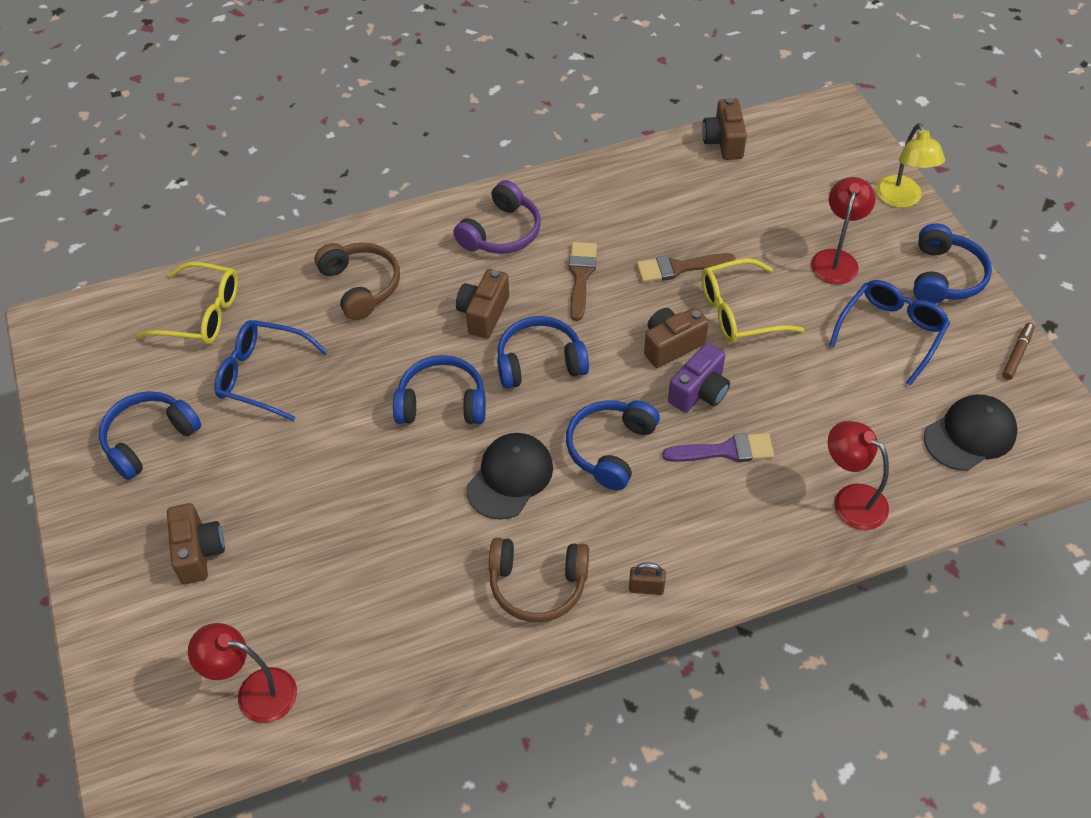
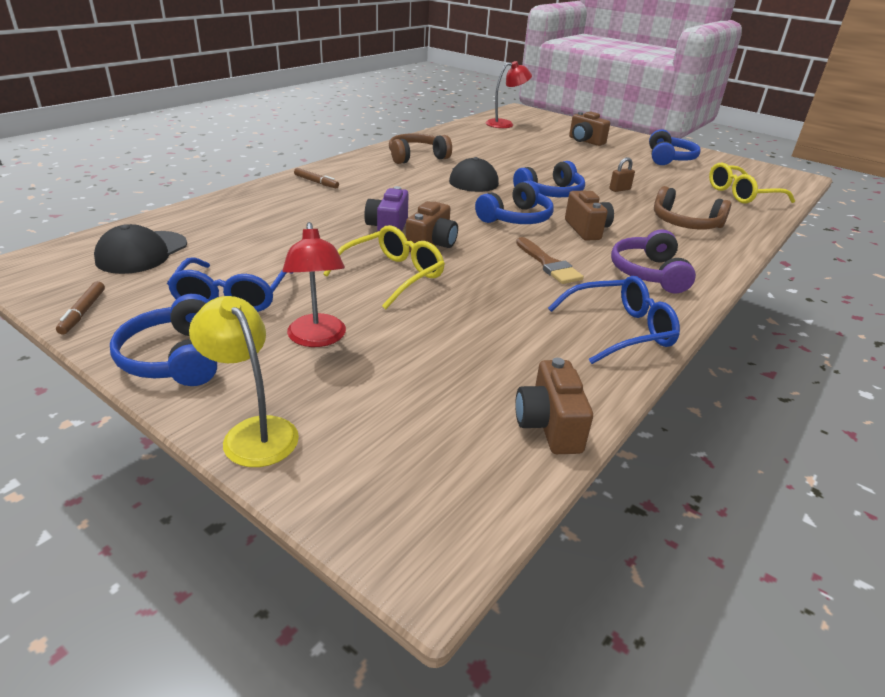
camera: 145 degrees right, 20 degrees down
blue glasses [214,320,328,421] -> blue glasses moved to [548,276,680,364]
blue headphones [566,400,660,491] -> none
brown padlock [629,562,666,595] -> brown padlock moved to [609,157,635,192]
brown brush [637,253,735,283] -> none
purple brush [662,433,774,462] -> none
brown camera [702,98,747,160] -> brown camera turned 150 degrees counterclockwise [515,358,593,454]
red lamp [828,421,889,530] -> none
none -> brown marker [294,168,339,188]

